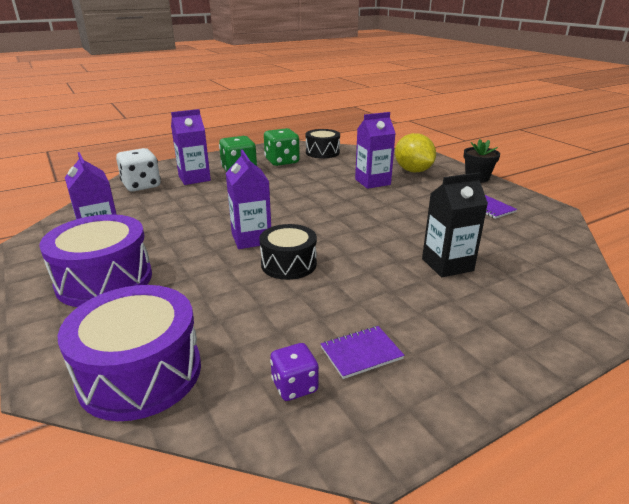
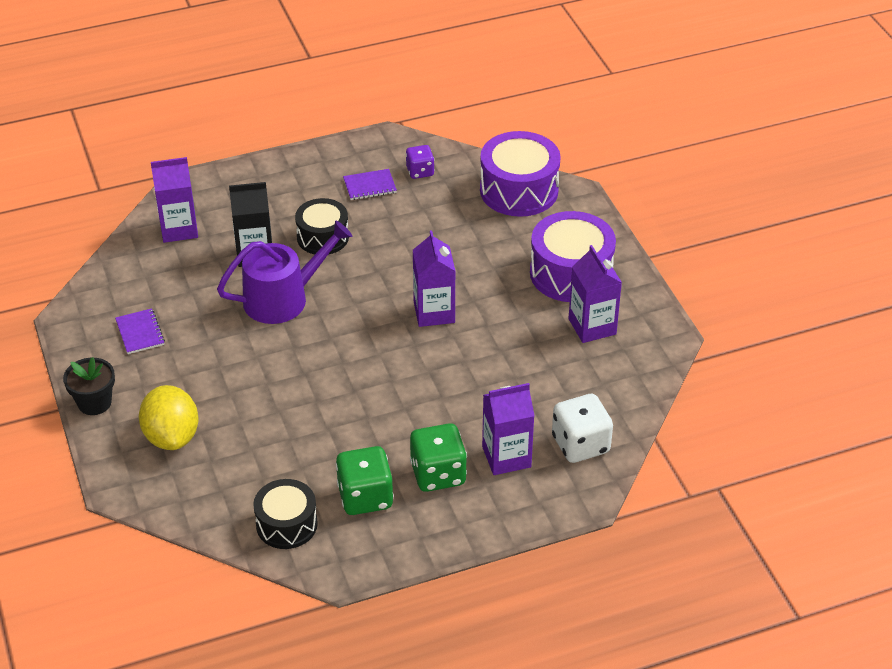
camera: 170 degrees left, 15 degrees up
black drum [259,224,317,280] -> black drum moved to [295,198,349,254]
purple carton [355,112,395,189] -> purple carton moved to [151,157,198,243]
none -> purple watering can [217,221,352,324]

